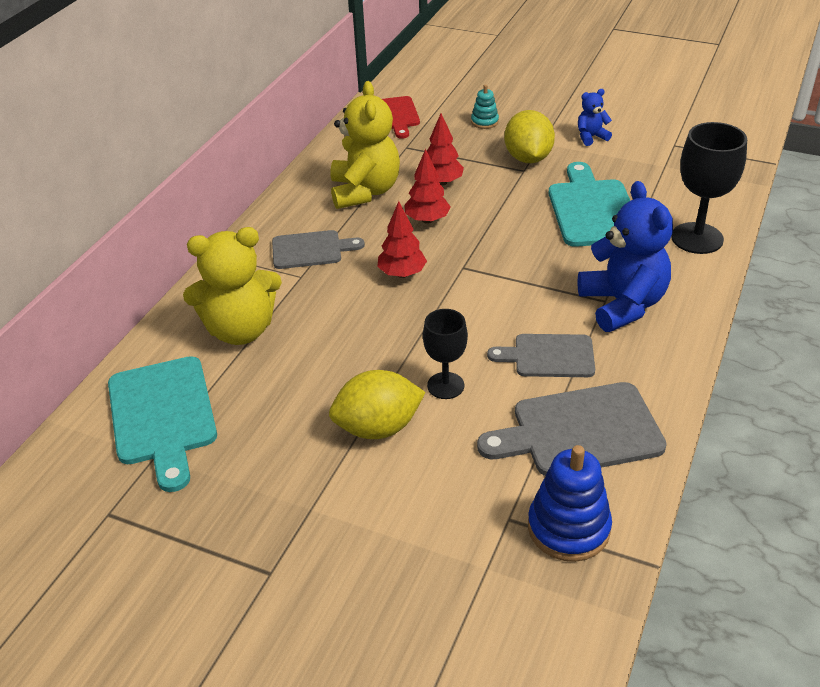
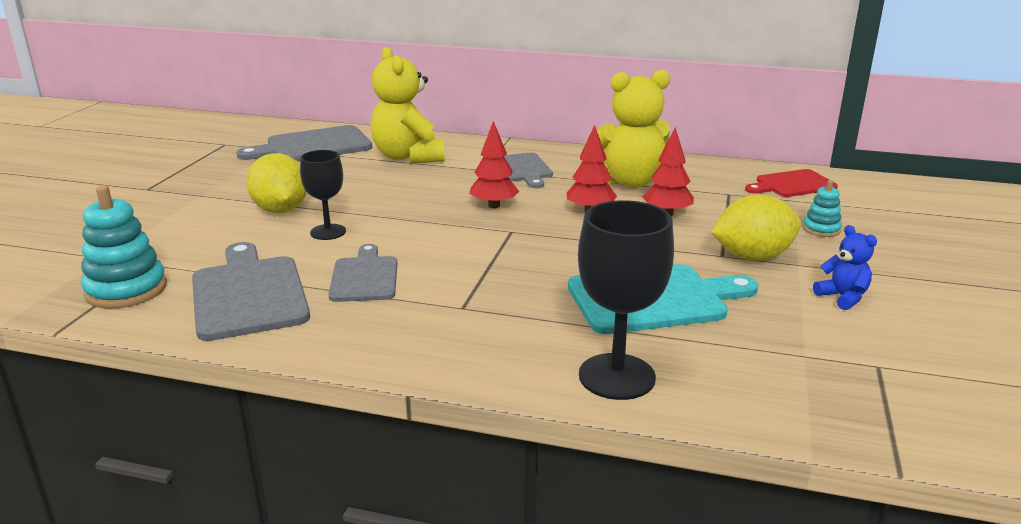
camera: 80 degrees right, 15 degrees down
turquoise cutting board [108,356,217,492] -> grey cutting board [237,125,372,161]
blue stacking toy [528,445,612,562] -> turquoise stacking toy [81,185,167,309]
blue teddy bear [577,181,673,332] -> none

